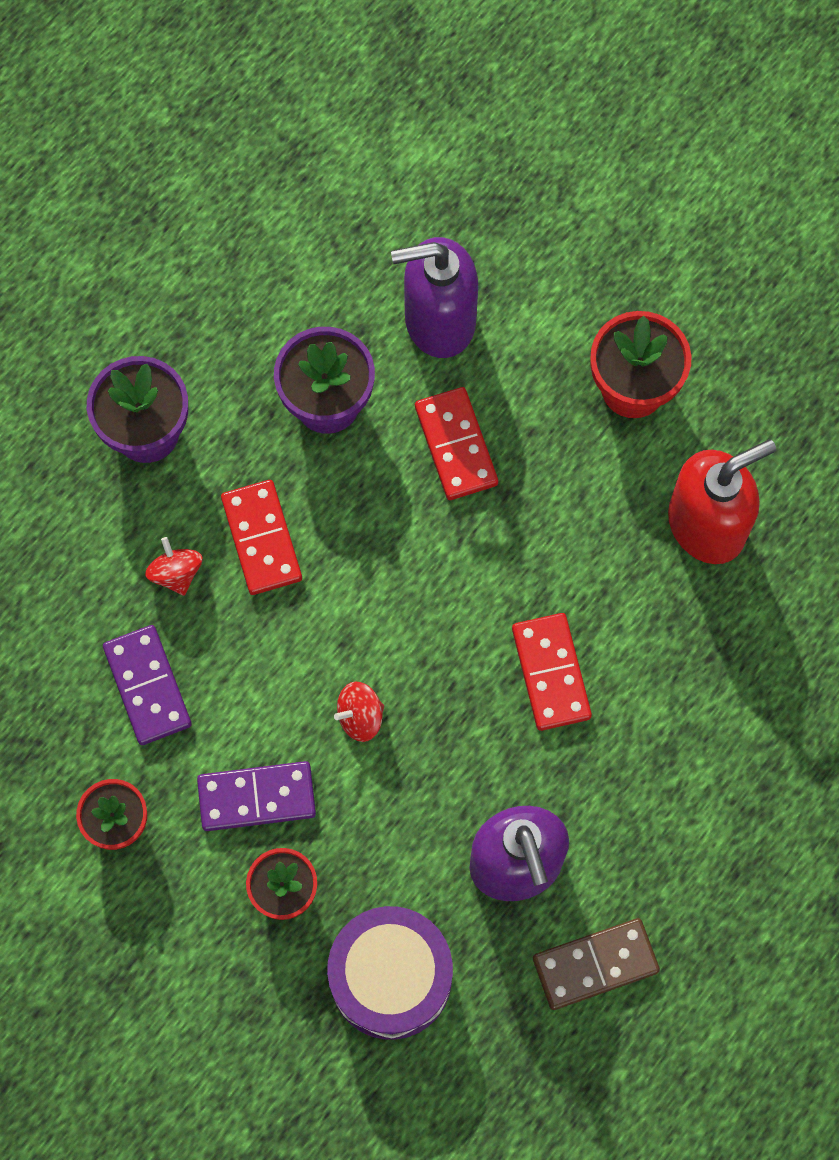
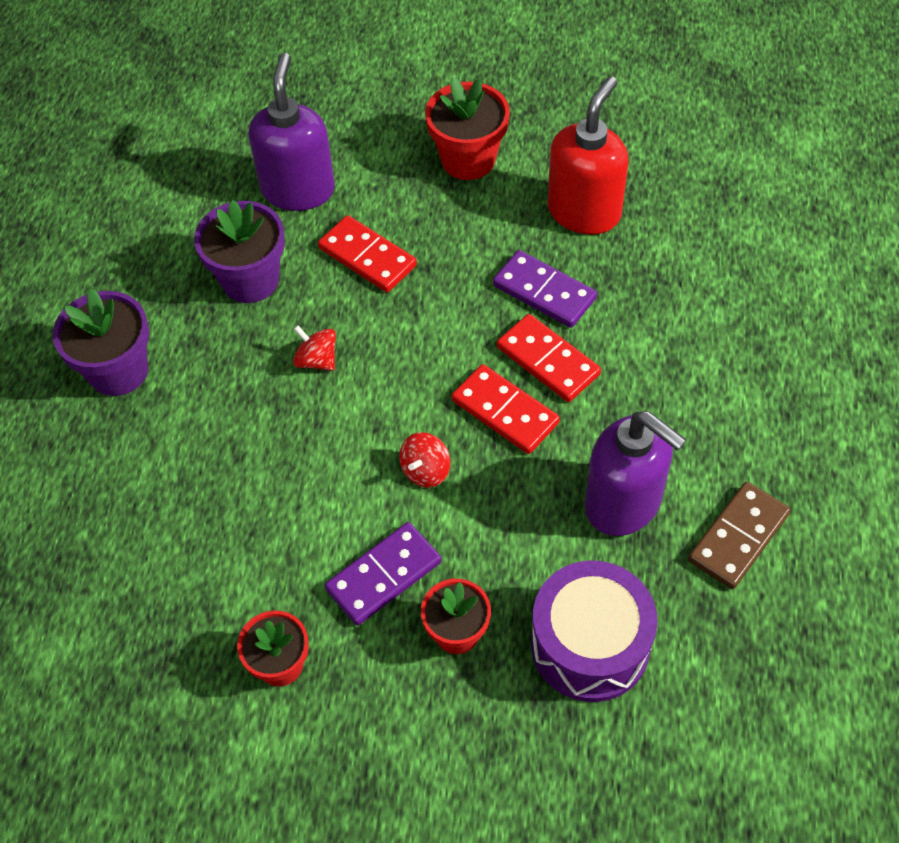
camera: 30 degrees left, 15 degrees down
purple domino [103,625,192,745] -> purple domino moved to [493,250,597,328]
red spinning top [145,537,203,596] -> red spinning top moved to [293,325,336,371]
red domino [221,480,302,595] -> red domino moved to [452,364,560,454]
purple soap dispenser [391,237,478,358] -> purple soap dispenser turned 135 degrees clockwise [249,53,335,211]

